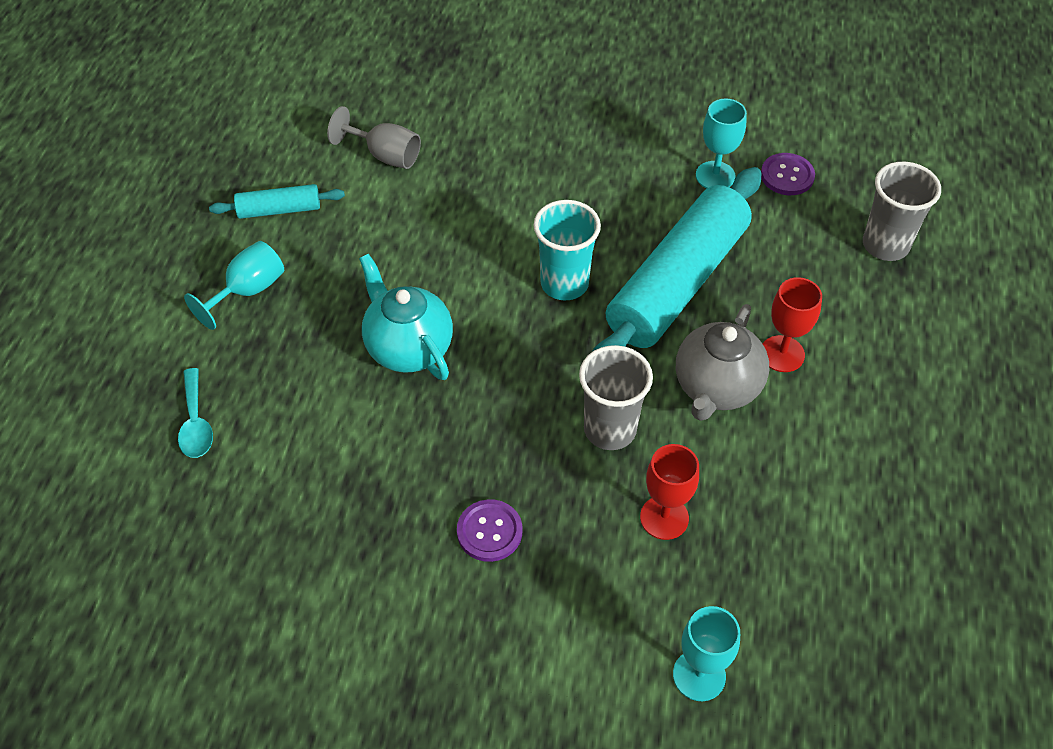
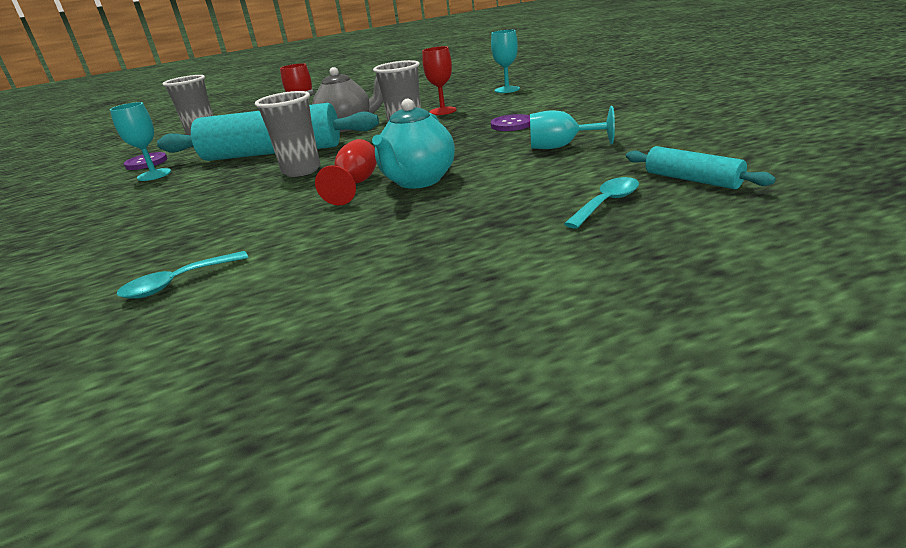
camera: 120 degrees left, 25 degrees down
turquoise goblet [184,241,284,330] -> turquoise goblet moved to [530,106,615,149]
turquoise rolling pin [209,184,345,219] -> turquoise rolling pin moved to [626,146,776,189]
grey goblet [327,106,421,169] -> turquoise spoon [116,251,248,299]
turquoise cup [534,200,601,300] -> grey cup [255,91,321,177]
none -> red goblet [315,139,377,205]

